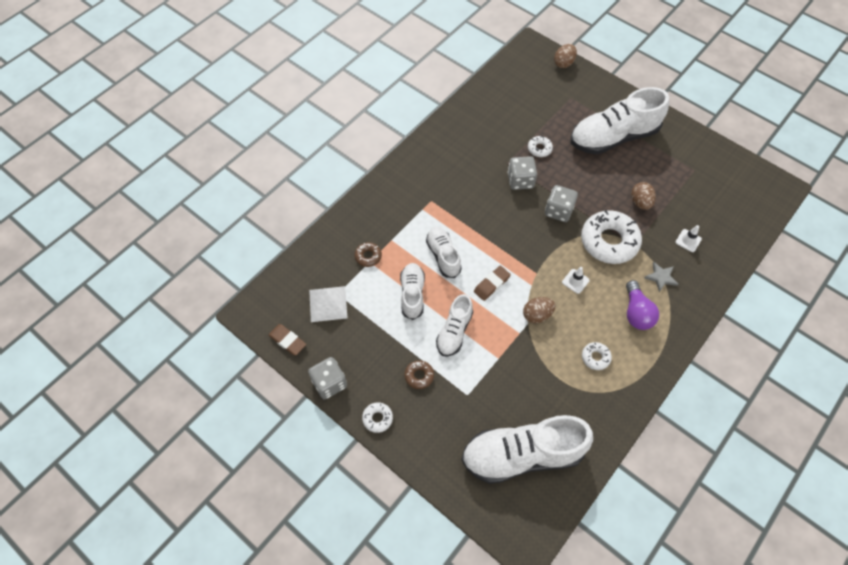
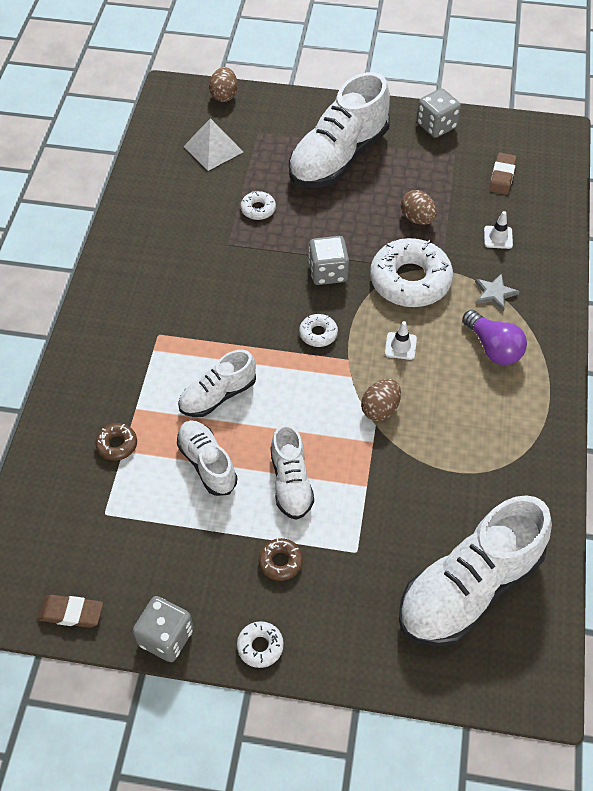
camera: 30 degrees left, 5 degrees down
white pyramid [309,286,347,322] -> white pyramid moved to [183,118,243,171]
white shoe [426,227,462,278] -> white shoe turned 75 degrees counterclockwise [178,350,256,417]
brown eraser [474,266,511,301] -> brown eraser moved to [489,153,517,195]
grey dice [508,156,537,190] -> grey dice moved to [417,88,461,138]
white donut [582,342,612,370] -> white donut moved to [299,314,338,347]

